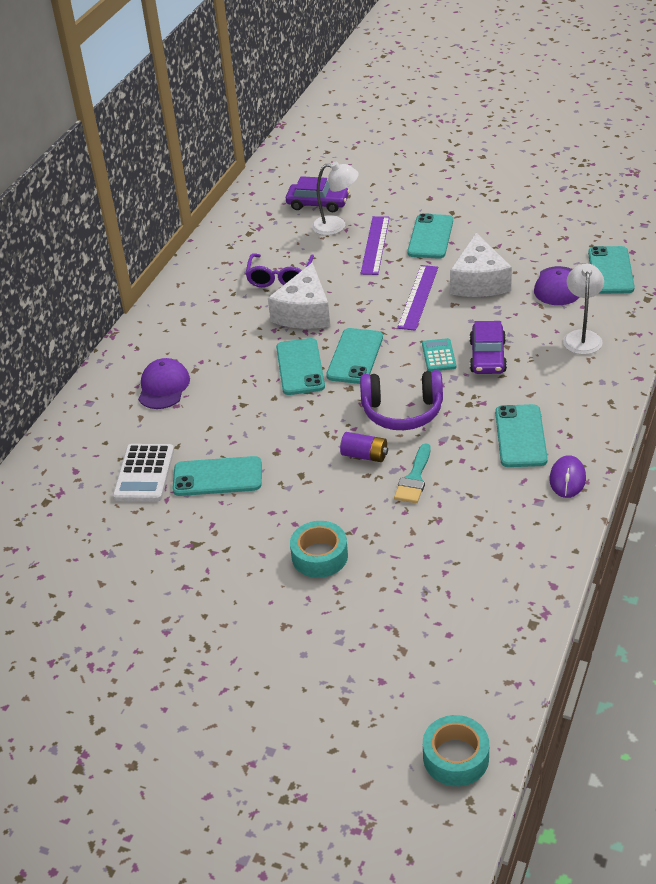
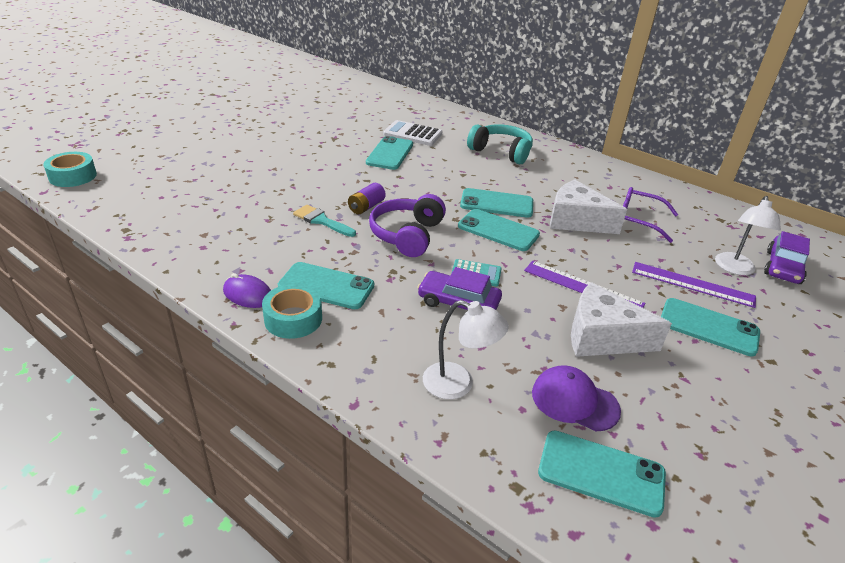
camera: 100 degrees right, 5 degrees down
purple cap [138,358,190,409] -> turquoise headphones [467,124,533,164]
turquoise tape [290,521,348,578] -> turquoise tape moved to [262,284,322,339]

